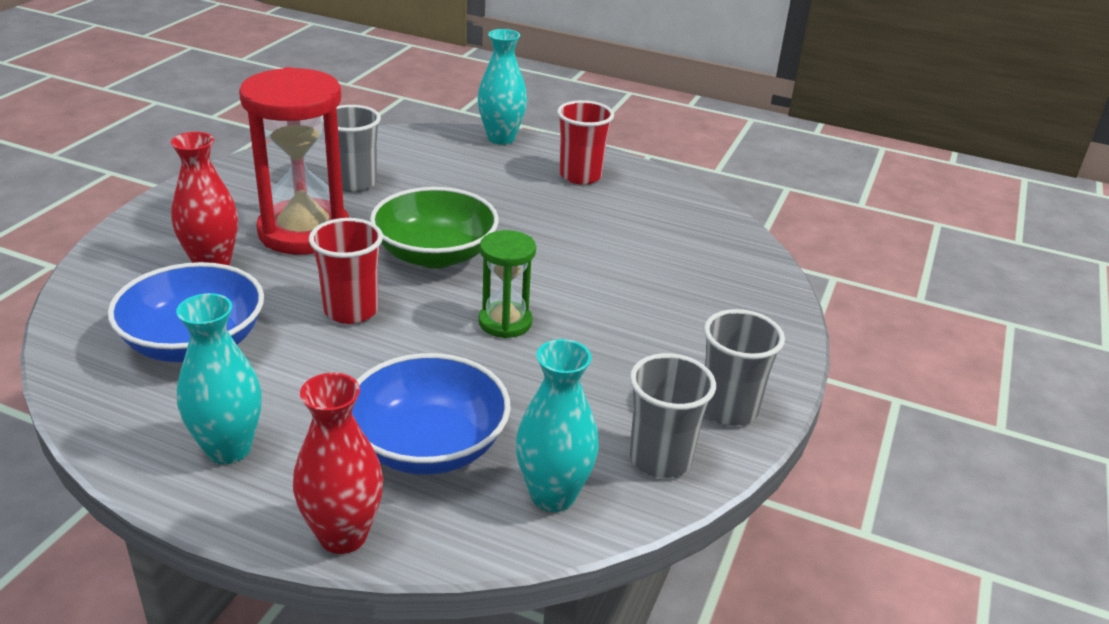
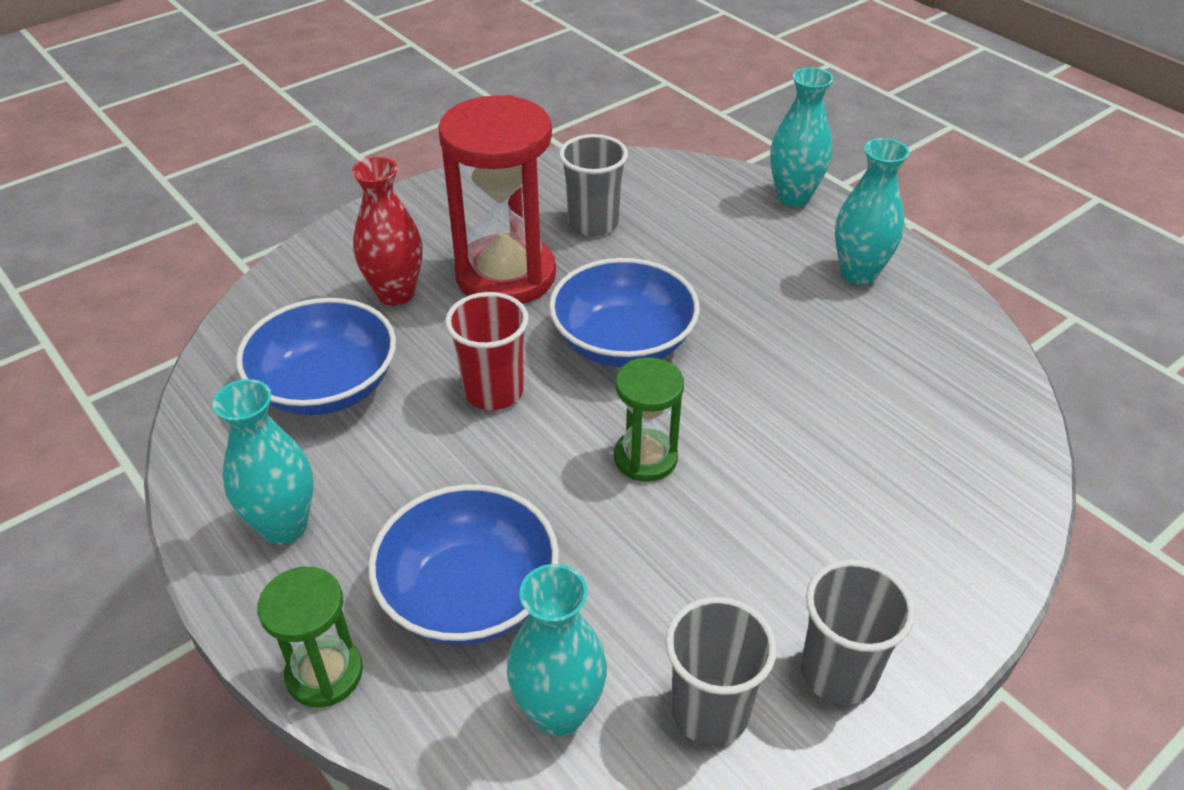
camera: 30 degrees right, 10 degrees up
red vase [293,373,383,554] -> green hourglass [257,567,363,707]
green bowl [370,187,499,268] -> blue bowl [549,258,700,367]
red cup [557,100,614,185] -> turquoise vase [835,138,909,285]

